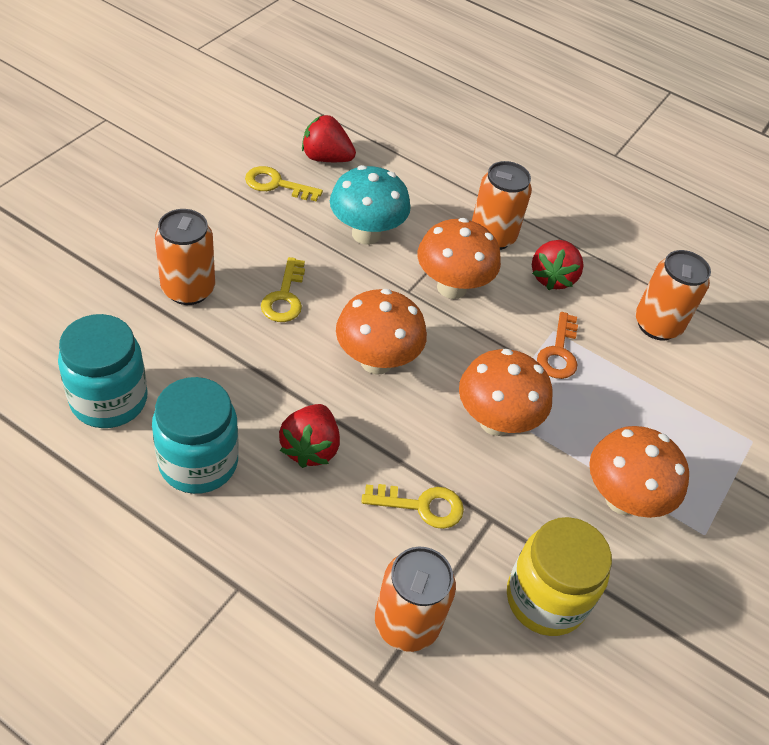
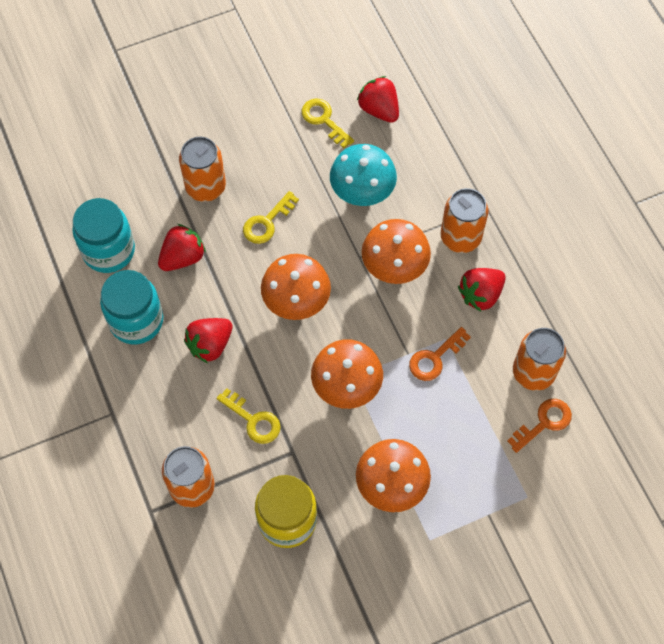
camera: 40 degrees right, 15 degrees up
none -> red strawberry [158,224,206,271]
none -> orange key [507,399,572,453]

